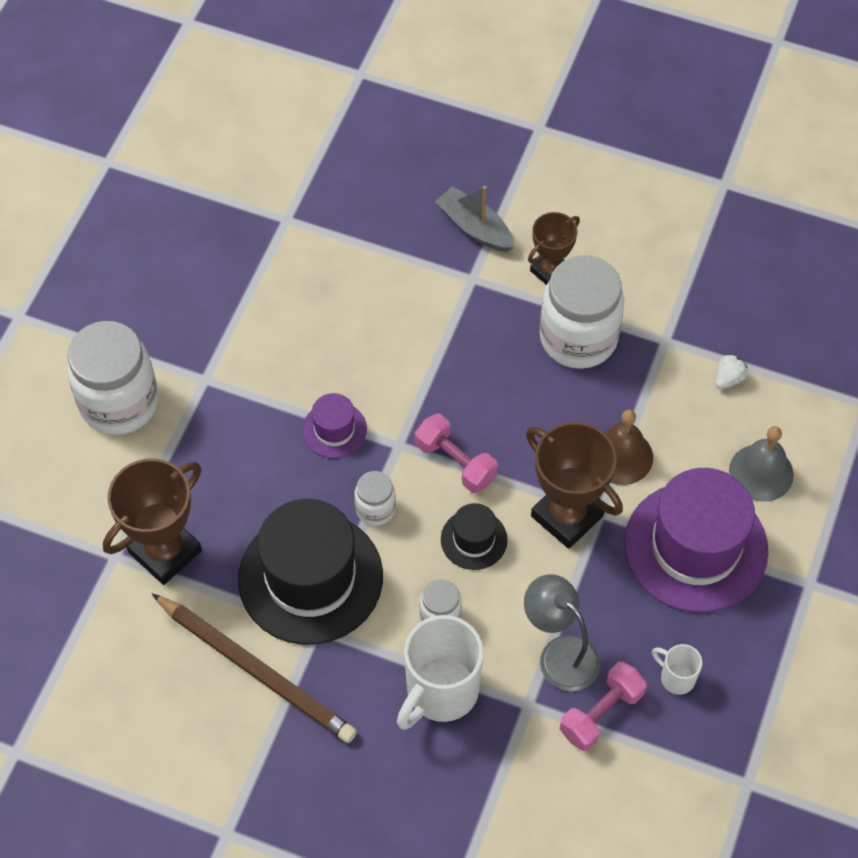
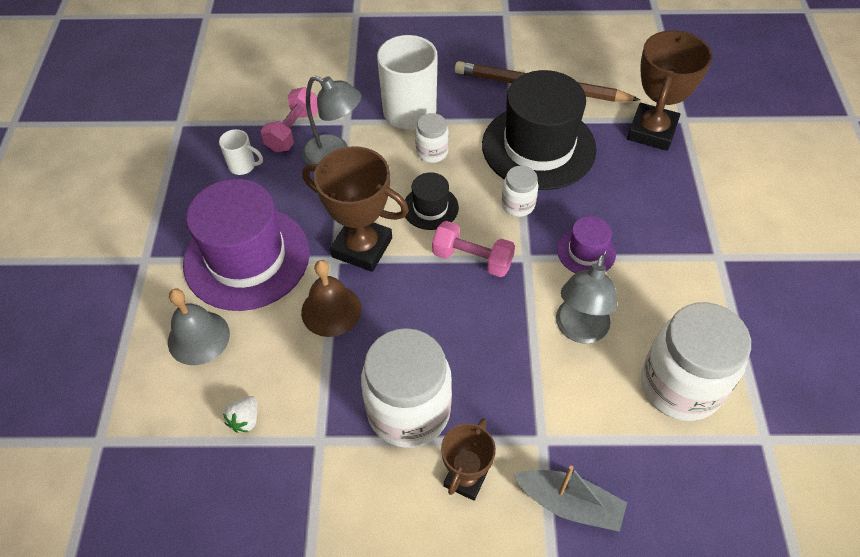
camera: 160 degrees right, 5 degrees down
white jar [67,321,158,435] -> white jar moved to [641,302,751,421]
none -> grey lamp [556,254,617,343]

